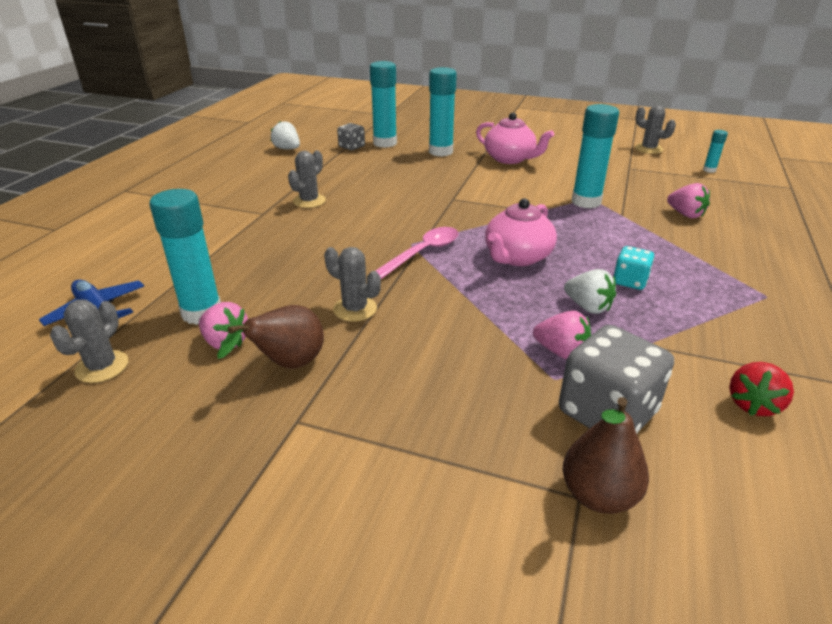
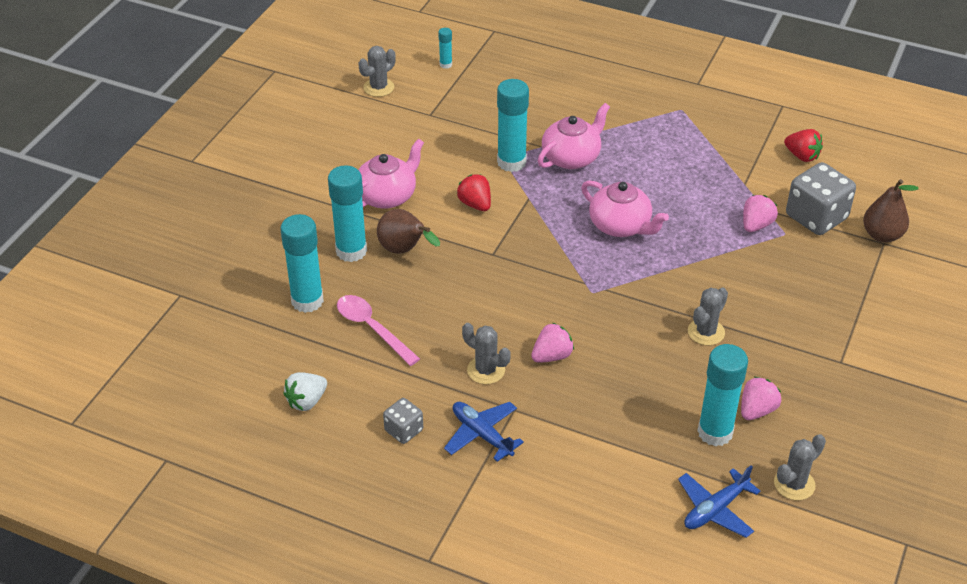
camera: 85 degrees left, 10 degrees up
grey cactus [50,300,128,383] -> grey cactus turned 60 degrees counterclockwise [774,434,826,500]
brown pear [217,305,324,369] -> brown pear moved to [377,209,440,254]
grey dice [337,123,365,150] -> grey dice moved to [383,398,423,444]
pink spoon [375,227,458,279] -> pink spoon moved to [337,295,420,366]
white strawberry [564,269,616,314] -> none
turquoise dice [613,246,654,290] -> none
pink strawberry [667,183,710,218] -> pink strawberry moved to [531,323,574,363]
none -> blue plane [444,402,524,462]
none -> red strawberry [457,174,491,211]
none -> pink teapot [538,103,610,169]

